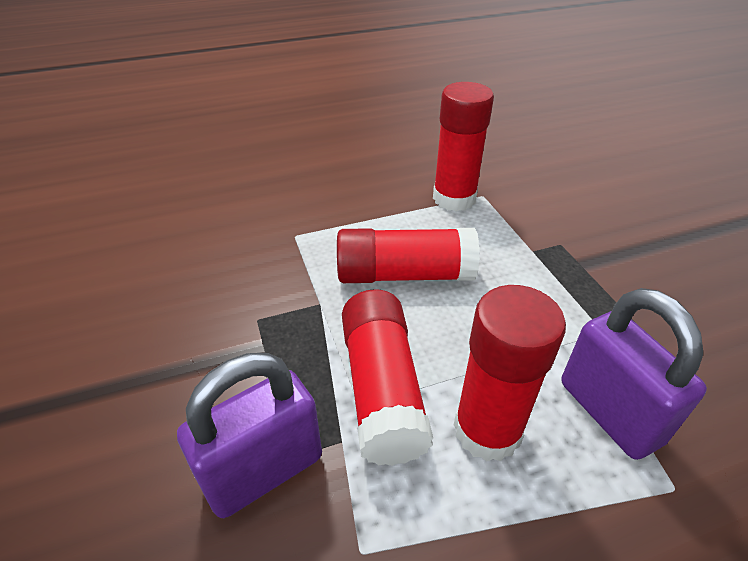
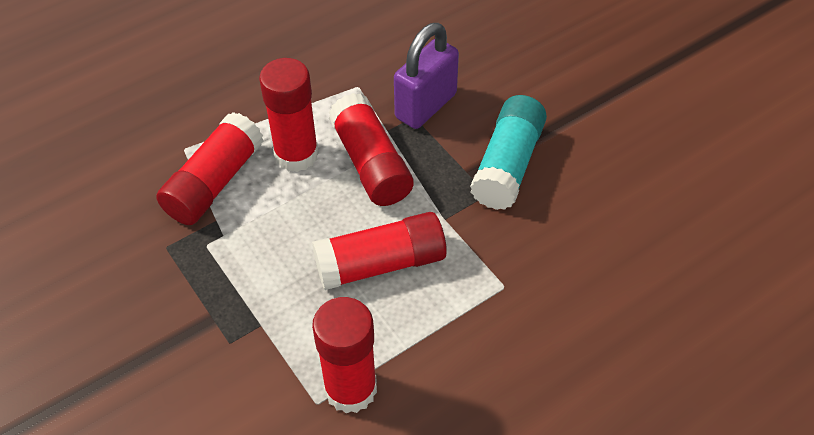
camera: 165 degrees right, 10 degrees up
purple padlock [561,288,707,460] -> red glue stick [156,112,264,225]
none -> turquoise glue stick [470,95,547,210]

